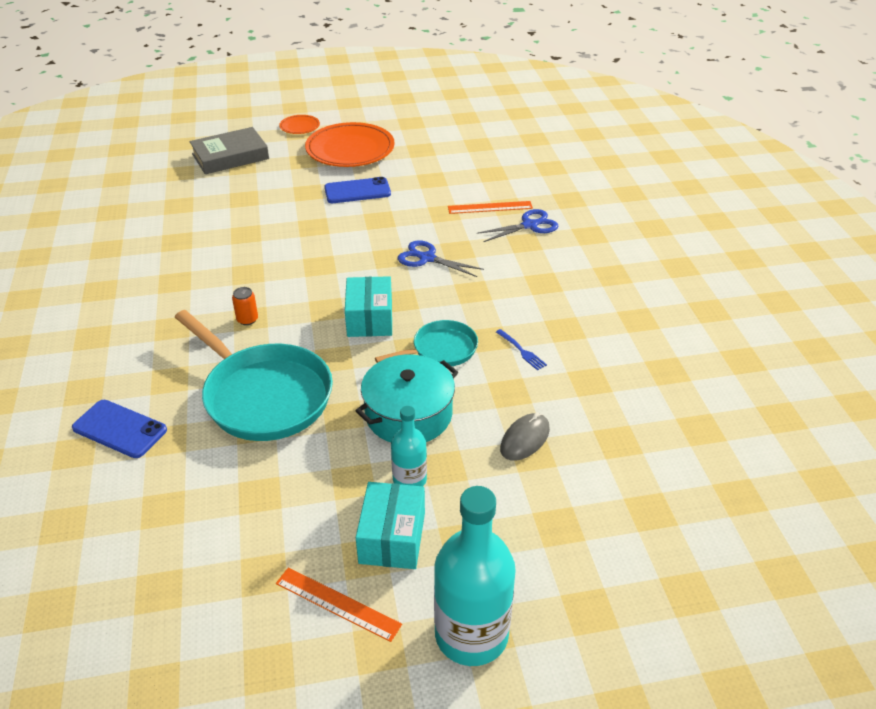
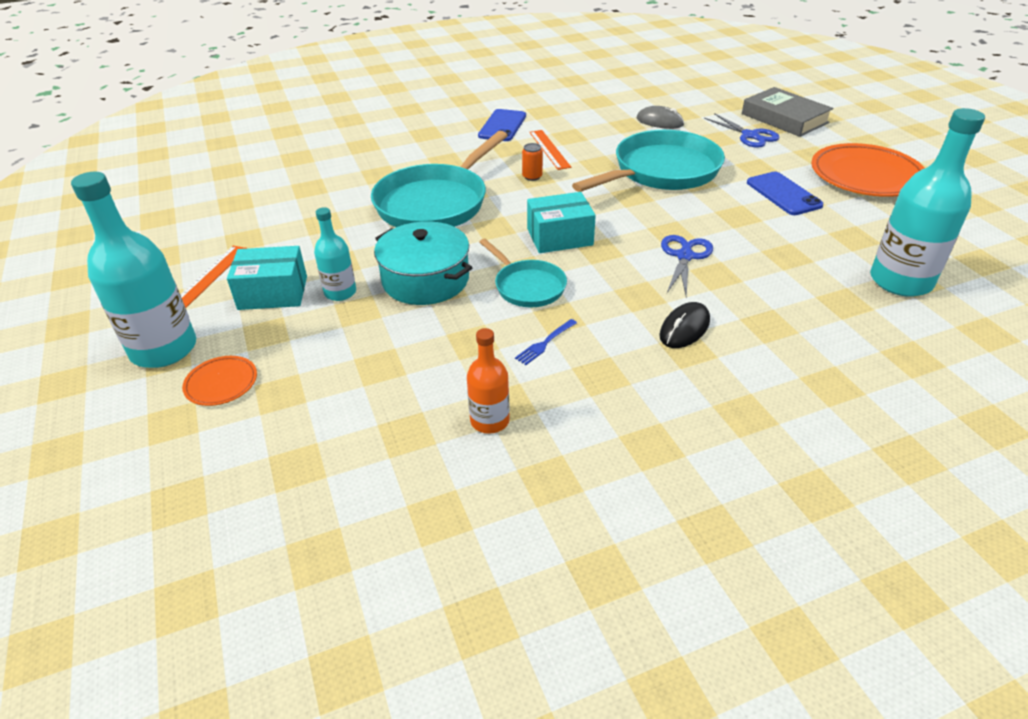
camera: 80 degrees right, 0 degrees up
blue phone [72,400,167,458] -> blue phone moved to [478,109,526,141]
orange plate [279,115,320,134] -> orange plate moved to [182,356,257,406]
orange ruler [448,201,533,214] -> orange ruler moved to [529,130,571,170]
blue scissors [477,209,559,242] -> blue scissors moved to [704,113,780,148]
grey mouse [500,413,550,461] -> grey mouse moved to [637,106,684,129]
none -> orange bottle [467,328,510,434]
none -> turquoise pan [572,130,725,192]
none -> black mouse [659,302,710,348]
none -> turquoise bottle [870,108,985,297]

